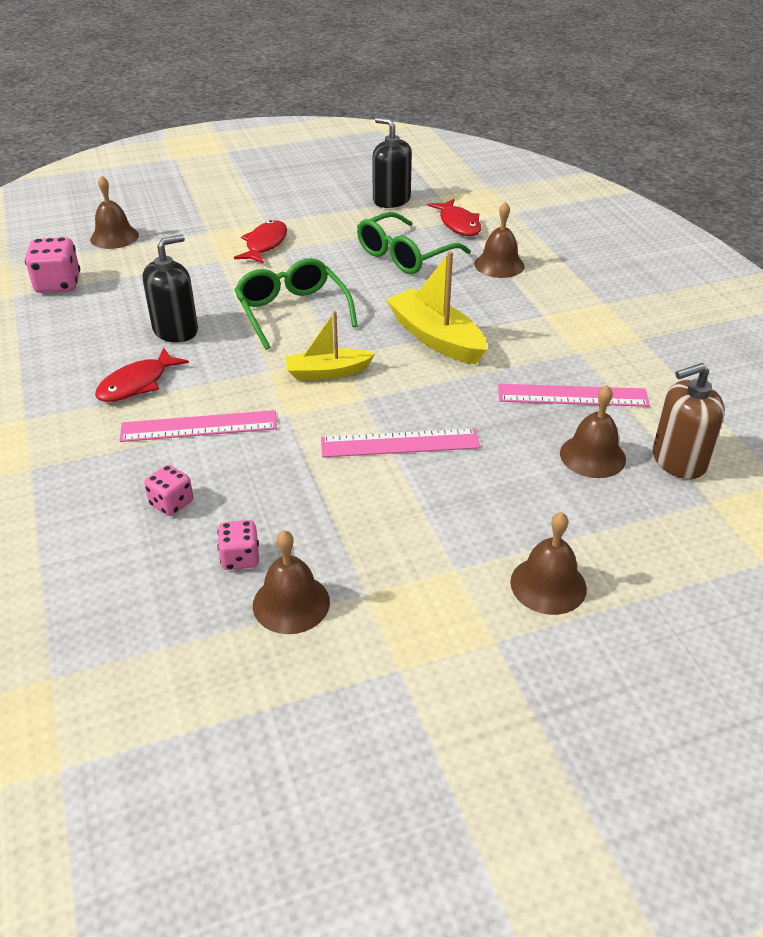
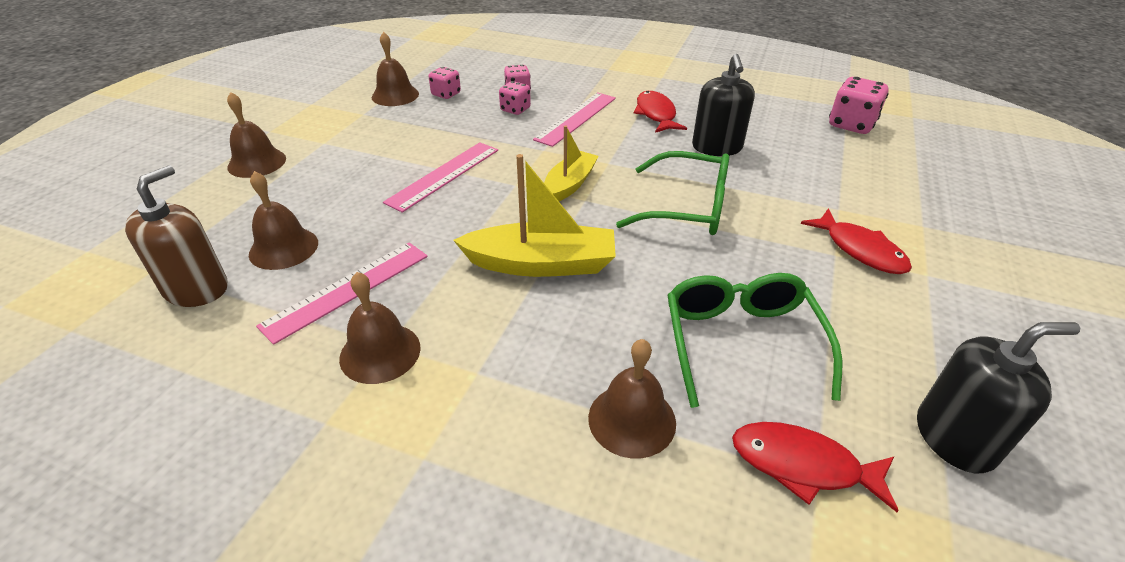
camera: 130 degrees right, 0 degrees up
brown bell [90,175,139,249] -> brown bell moved to [339,272,421,384]
none -> pink dice [499,81,531,115]

